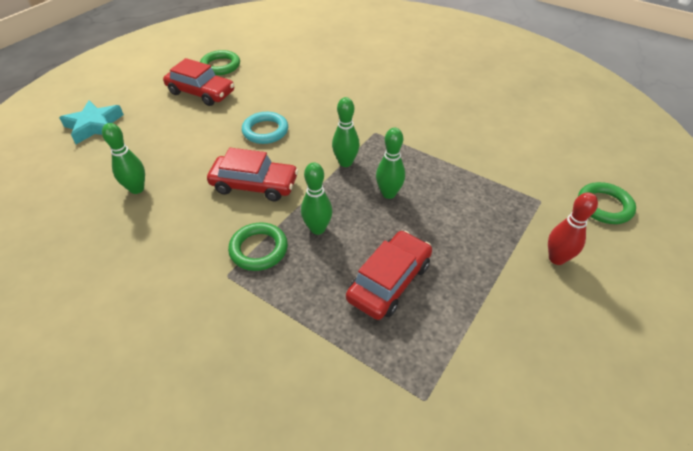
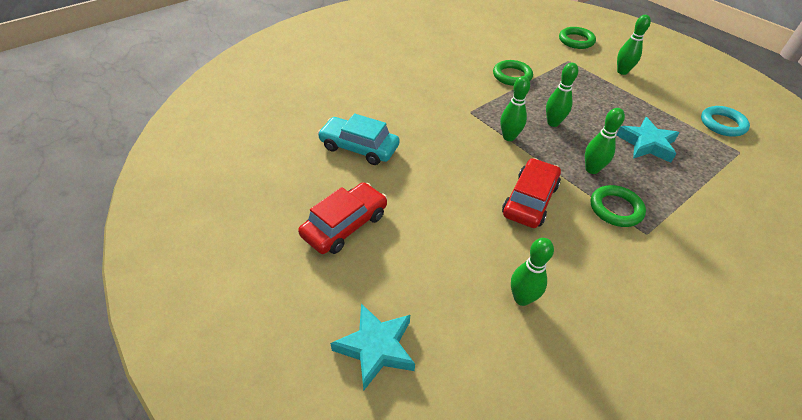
camera: 75 degrees left, 0 degrees up
green ring [200,50,240,75] -> green ring moved to [493,60,533,86]
turquoise ring [242,112,288,144] -> turquoise ring moved to [701,106,750,137]
red car [346,231,432,320] -> turquoise star [616,117,679,163]
red bowling pin [548,192,598,265] -> green bowling pin [617,15,651,75]
none -> turquoise car [318,114,400,165]

